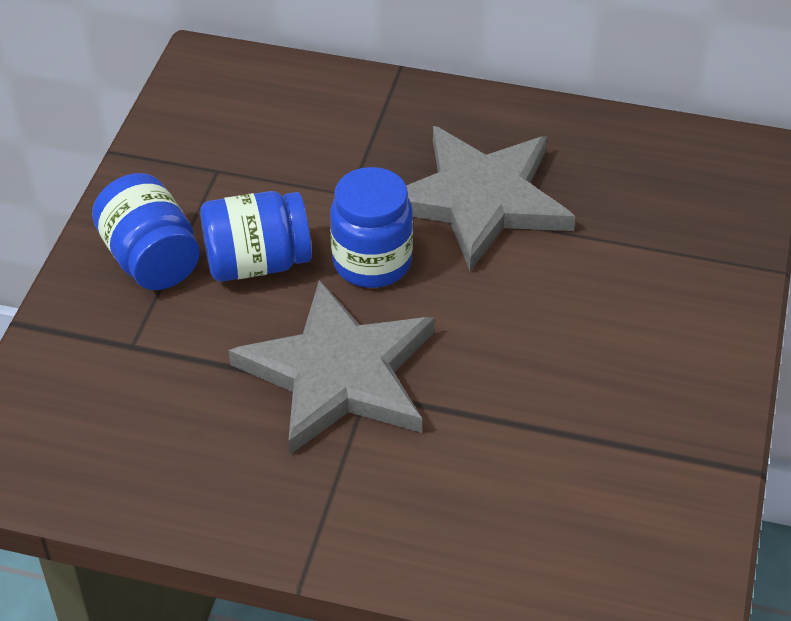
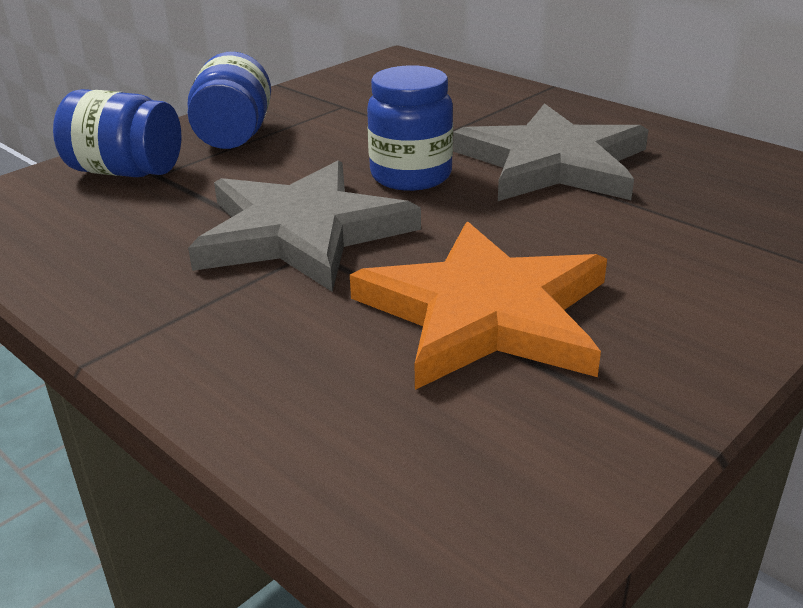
camera: 30 degrees right, 15 degrees down
blue jar [200,191,312,282] -> blue jar moved to [53,89,181,177]
none -> orange star [350,222,607,390]

